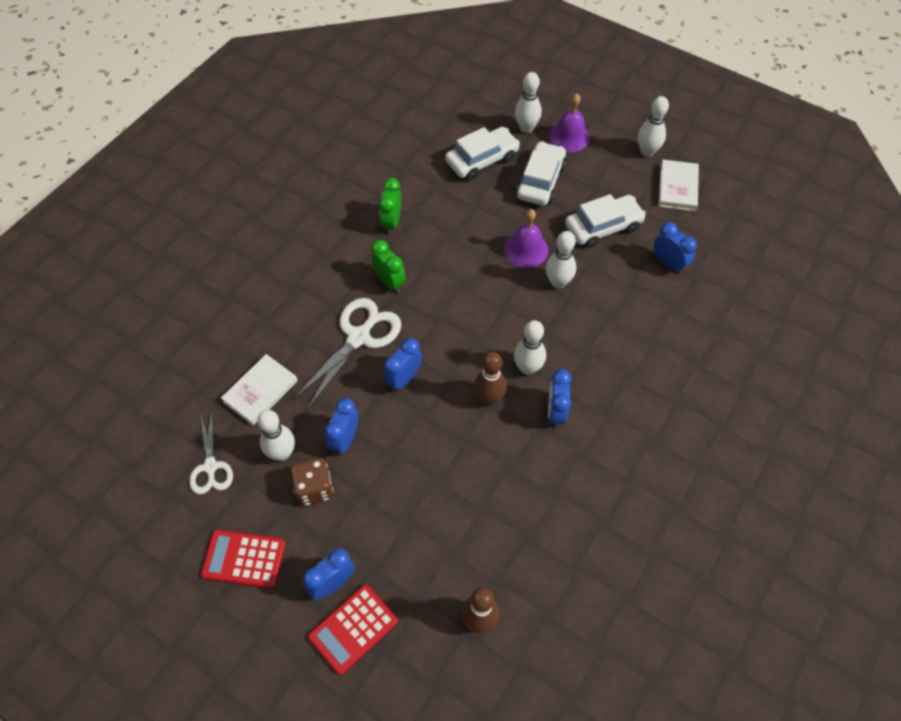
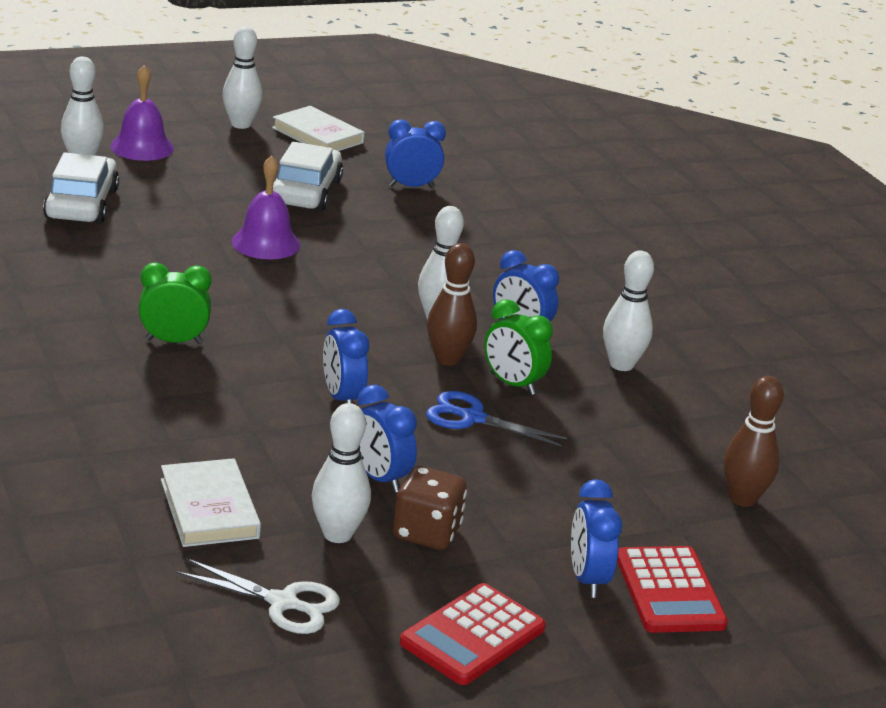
camera: 60 degrees left, 30 degrees down
white scissors [293,298,401,409] -> none
green clock [379,178,401,234] -> green clock moved to [484,299,553,395]
white car [516,141,566,206] -> none
white bowling pin [546,231,576,289] -> white bowling pin moved to [603,251,654,371]
none -> blue scissors [426,391,567,447]

